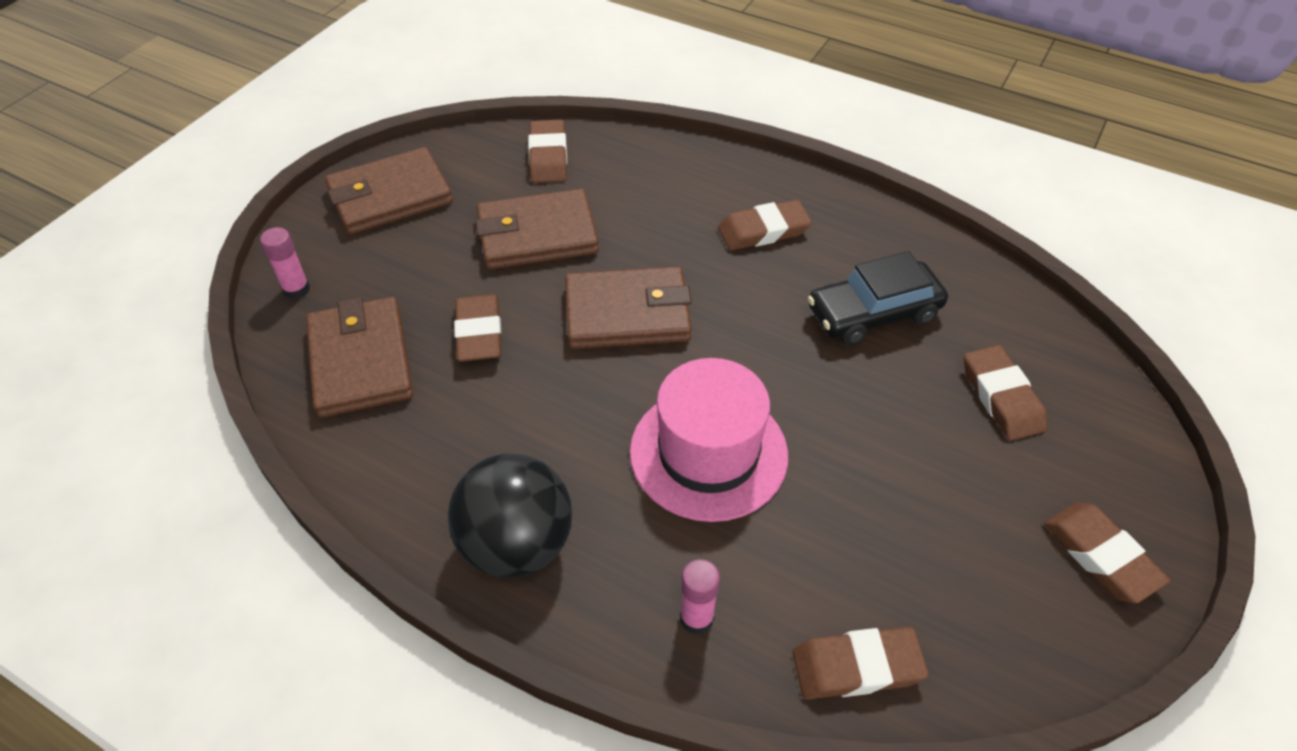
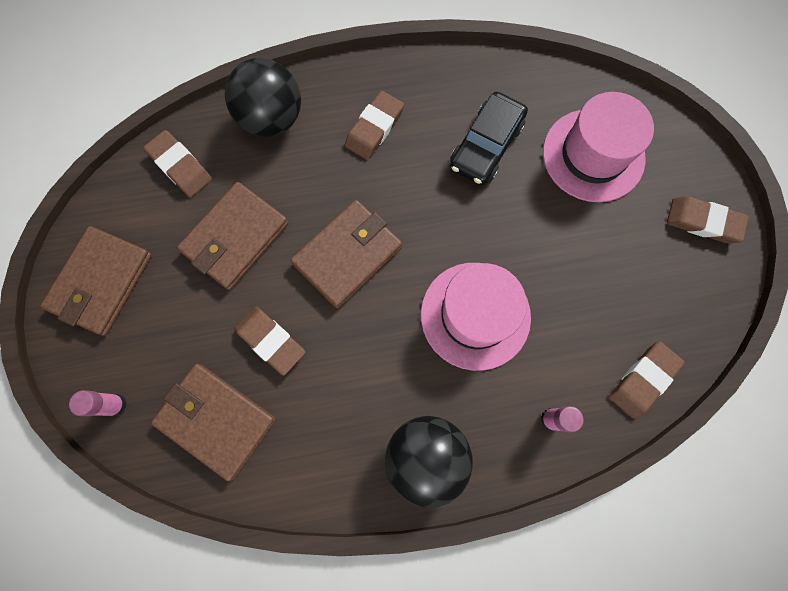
camera: 40 degrees left, 25 degrees up
brown eraser [964,345,1048,440] -> pink hat [543,92,654,202]
none -> black ball [225,58,301,137]

